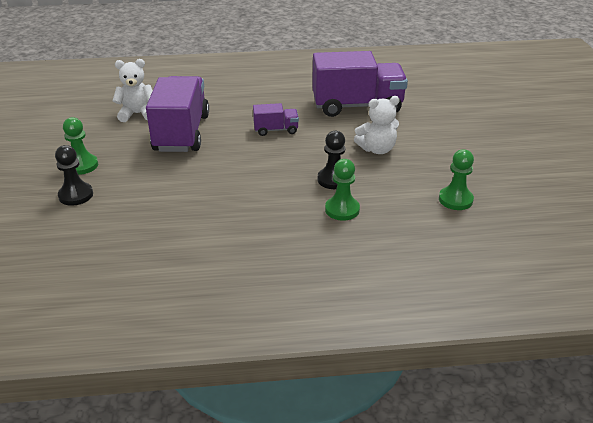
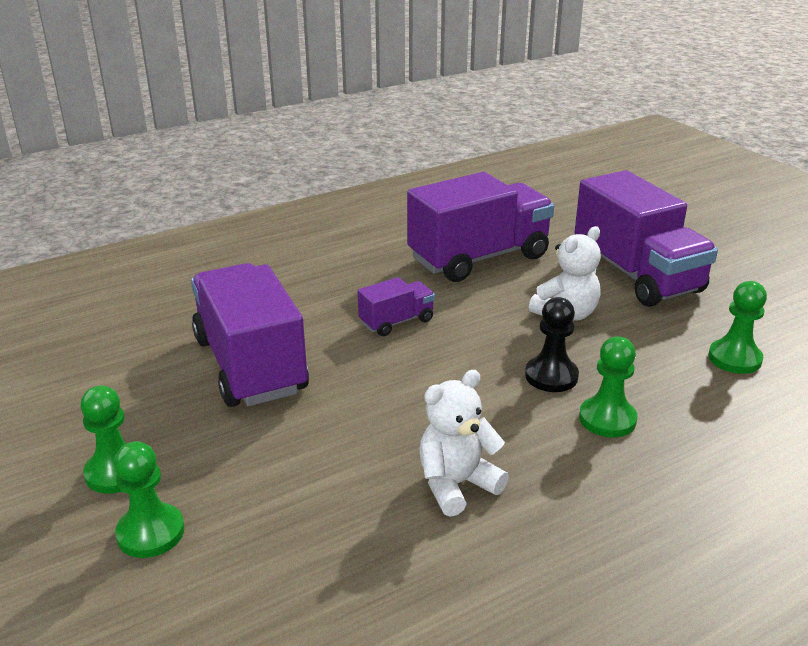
camera: 25 degrees left, 5 degrees down
black pawn [55,145,93,206] -> green pawn [114,441,185,558]
white teddy bear [113,59,153,122] -> white teddy bear moved to [419,370,509,517]
none -> purple truck [574,170,718,307]

